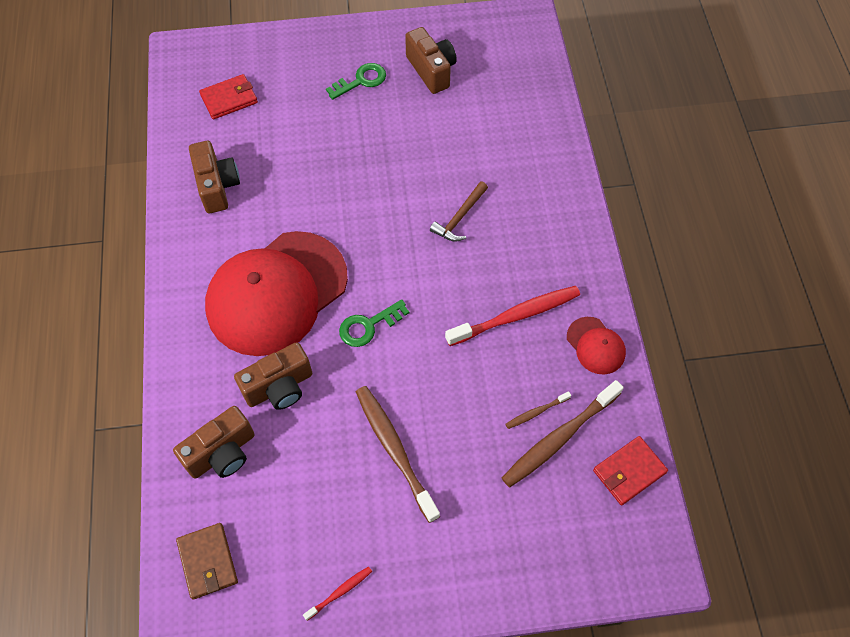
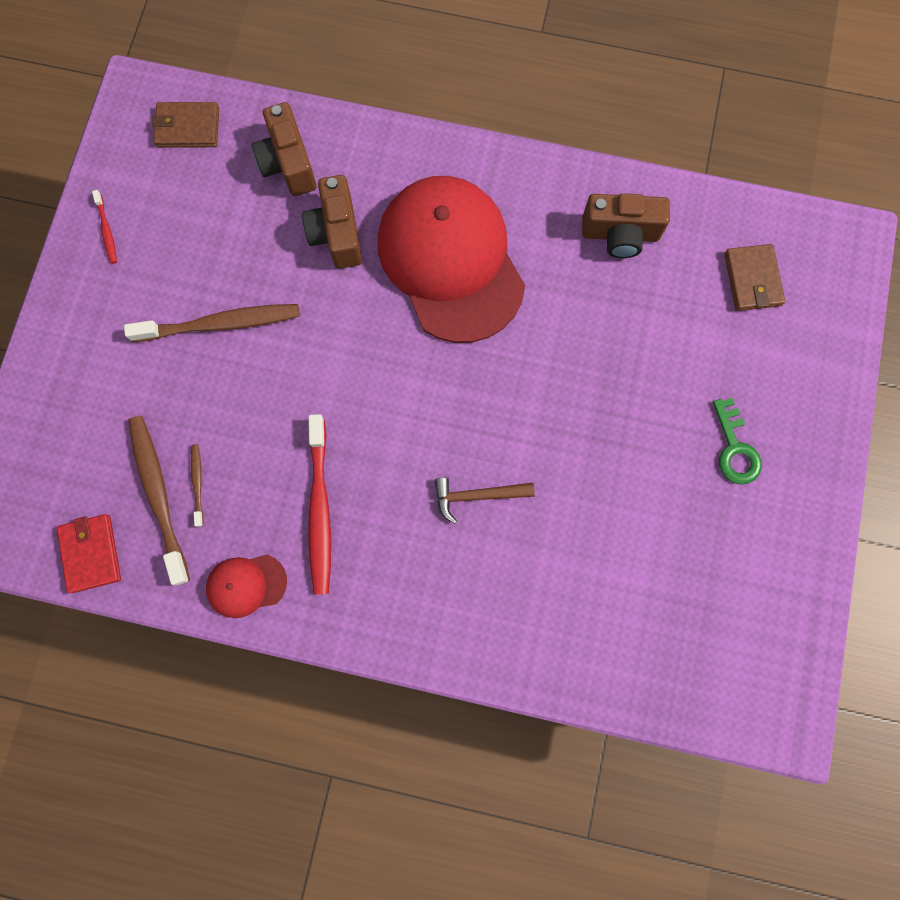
camera: 110 degrees right, 15 degrees up
red wallet [199,74,258,119] -> brown wallet [724,244,785,311]
green key [339,299,409,347] -> none
brown camera [405,27,457,94] -> none
brown hammer [430,181,488,242] -> brown hammer turned 60 degrees counterclockwise [434,478,535,524]

